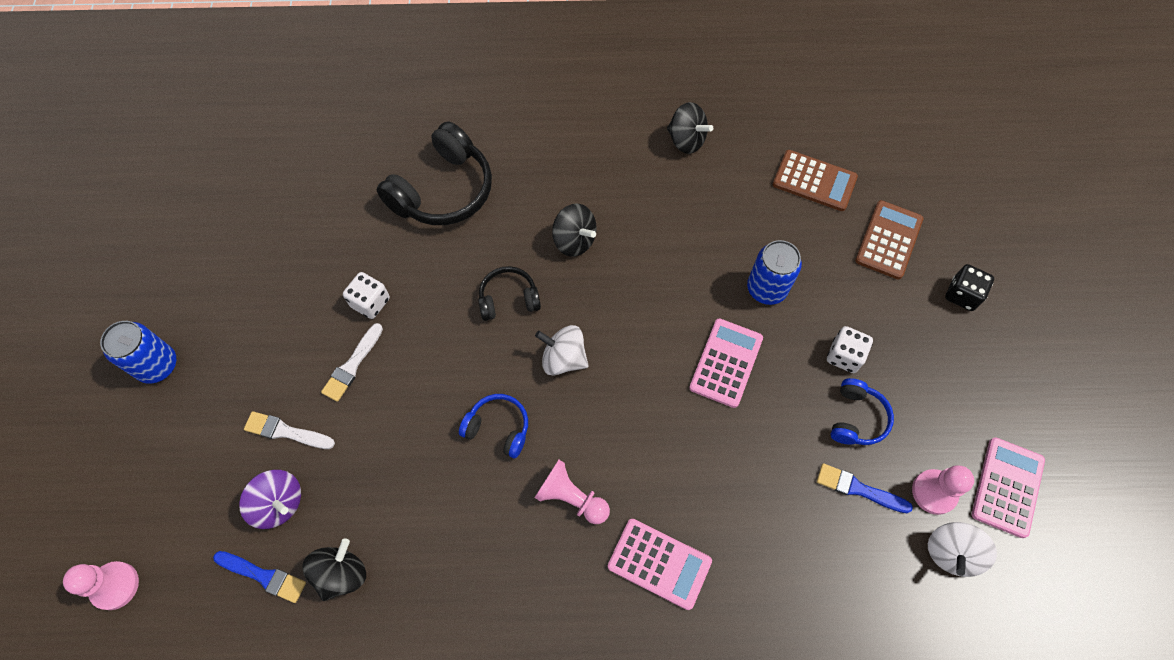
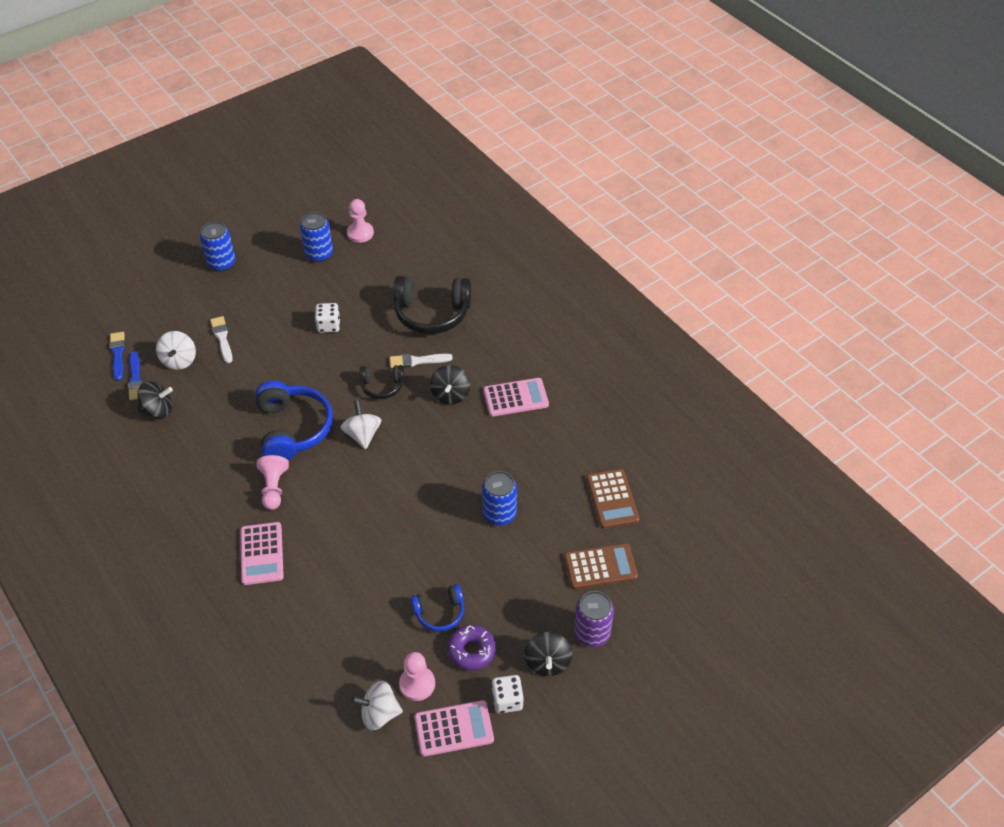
camera: 55 degrees right, 15 degrees down
pink pawn [63,561,139,610] -> pink pawn moved to [347,199,374,243]
purple spinning top [239,470,301,529] -> white spinning top [156,331,196,370]
white brush [321,323,383,402] -> white brush moved to [390,354,453,368]
blue headphones [459,394,528,458] -> blue headphones [255,381,333,461], size x1.83
black headphones [478,266,541,321] -> black headphones turned 135 degrees clockwise [359,365,404,399]
black spinning top [667,102,713,154] -> black spinning top moved to [524,632,572,676]
pink calculator [689,318,763,408] -> pink calculator moved to [483,378,549,417]
blue brush [817,463,913,513] -> blue brush moved to [110,332,125,381]
white dice [827,326,873,373] -> white dice moved to [491,675,524,714]
black dice [945,264,994,311] -> purple can [574,591,614,647]
none -> blue can [300,212,333,262]
none -> purple donut [448,625,496,670]

